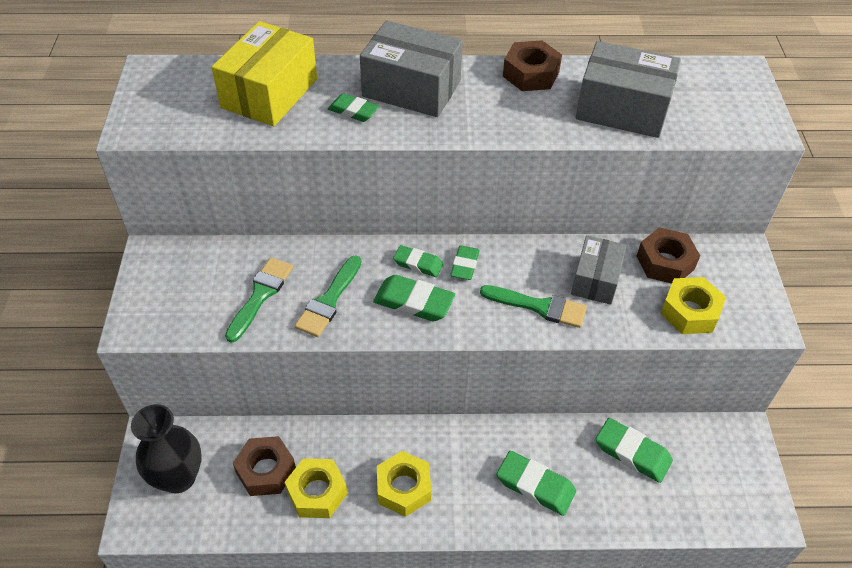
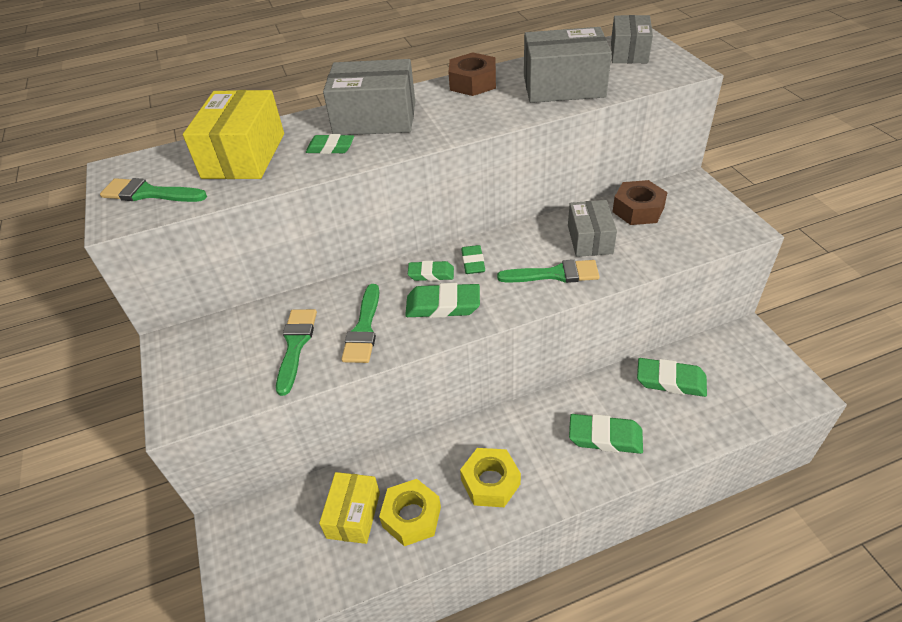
camera: 15 degrees left, 5 degrees down
black vase [131,404,202,493] -> none
brown nut [233,436,296,496] -> yellow box [319,472,380,544]
yellow nut [660,277,726,334] -> none
none -> green brush [100,178,207,202]
none -> grey box [611,15,653,63]

